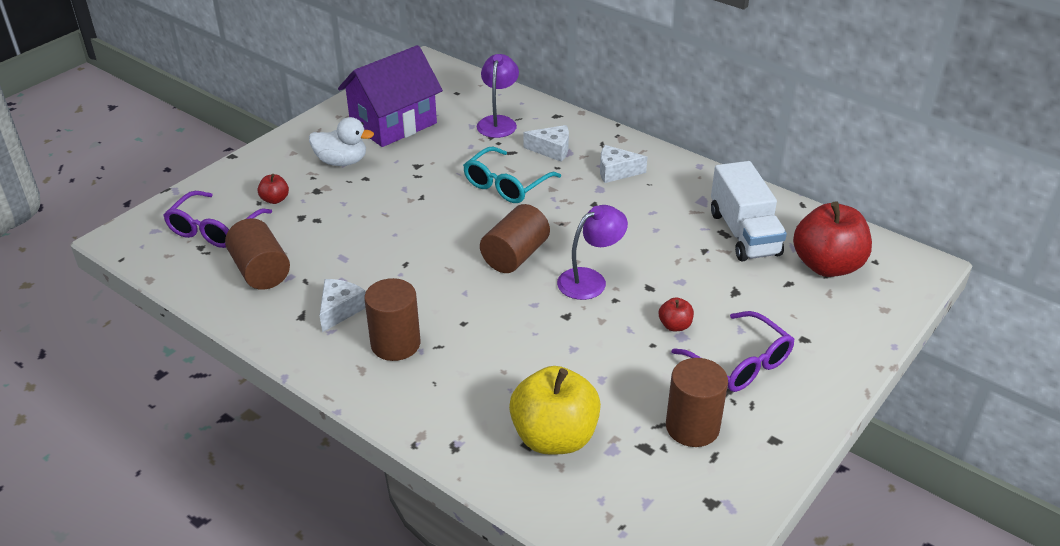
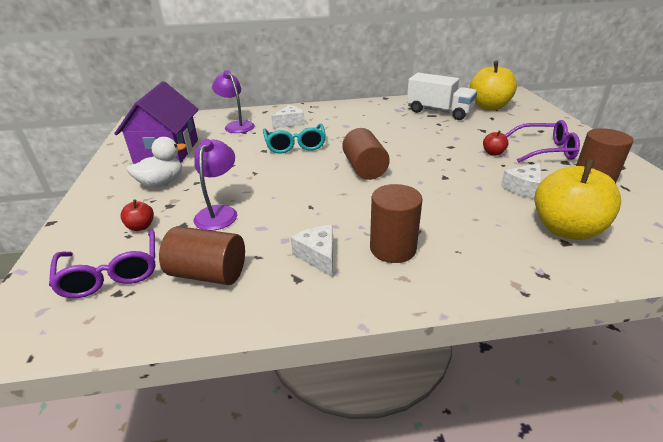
camera: 45 degrees left, 5 degrees down
purple lamp [557,205,628,300] -> purple lamp moved to [194,139,237,231]
white cheese [600,145,647,183] -> white cheese moved to [501,163,542,199]
red apple [793,201,872,277] -> yellow apple [470,61,517,110]

